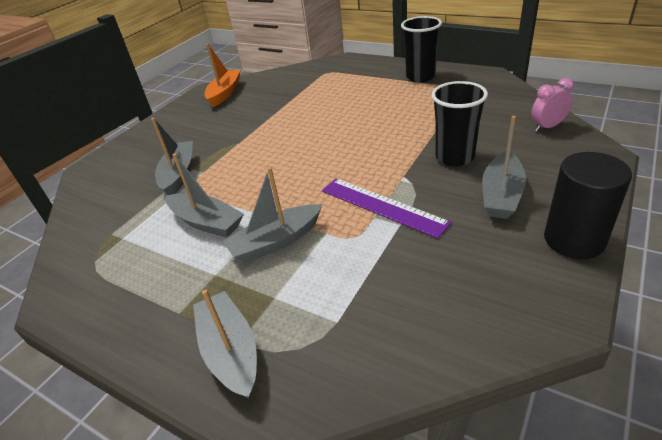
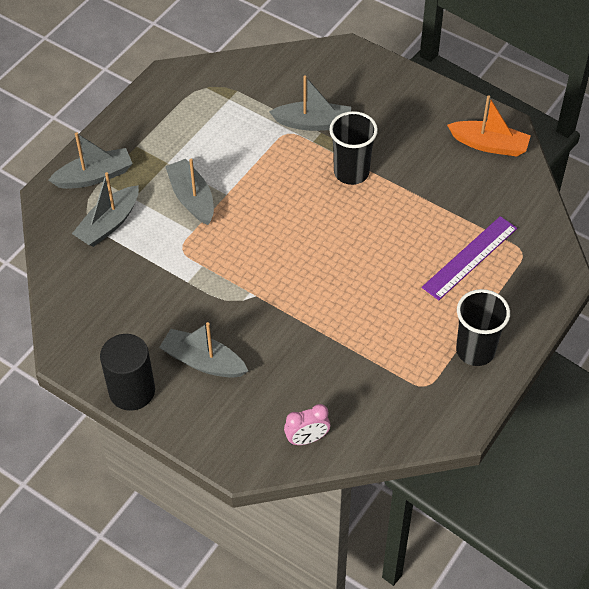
camera: 90 degrees right, 15 degrees up
grey boat [166,153,244,238] -> grey boat moved to [72,172,139,247]
purple ruler [322,178,451,239] -> purple ruler moved to [422,216,517,300]
black cup [431,81,488,167] -> black cup moved to [329,111,378,185]
pink clock [531,78,574,131] -> pink clock turned 90 degrees clockwise [284,404,330,445]

